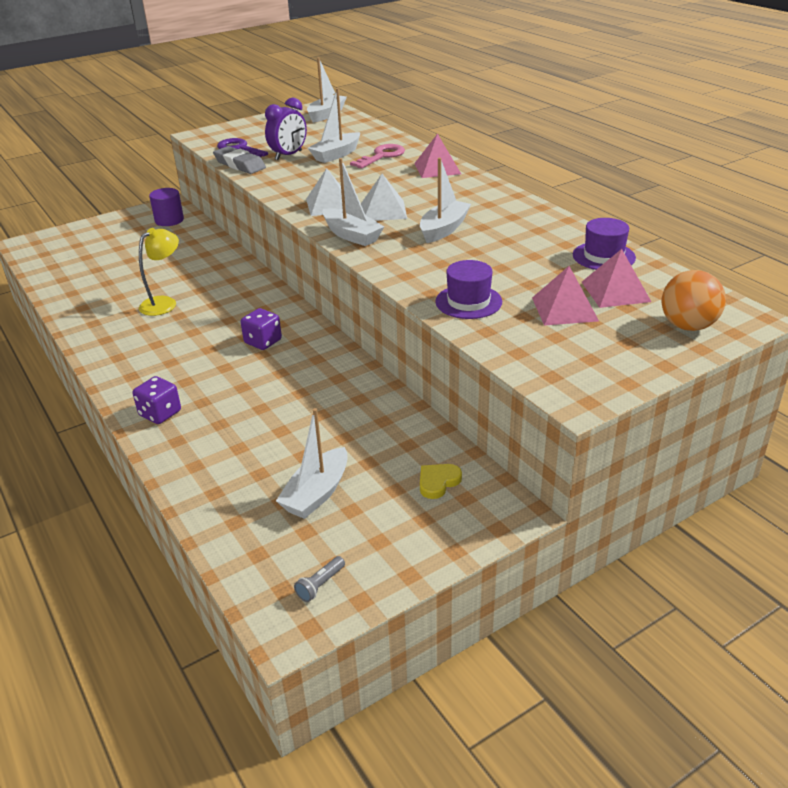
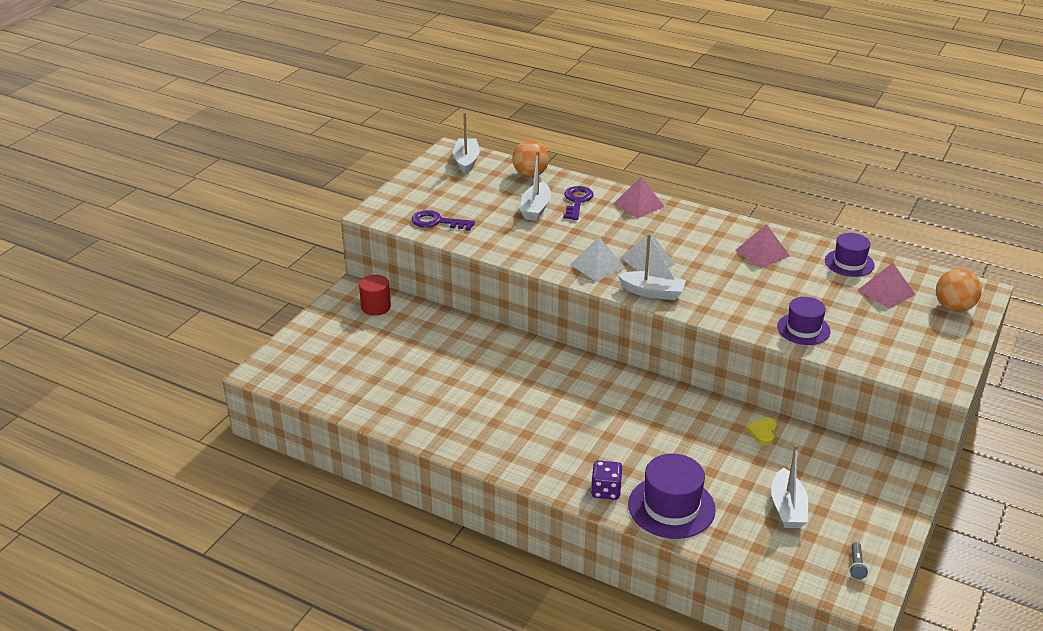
camera: 30 degrees left, 0 degrees up
yellow lamp [139,228,179,316] -> none
purple cylinder [149,188,184,226] -> red cylinder [359,275,391,316]
grey eraser [213,146,266,174] -> none
purple dice [241,308,282,350] -> none
purple clock [265,97,307,160] -> none
pink key [350,144,405,169] -> purple key [563,186,594,220]
white boat [420,158,471,243] -> none
yellow heart [420,464,462,499] -> yellow heart moved to [746,417,777,445]
pink pyramid [532,266,599,326] -> pink pyramid moved to [735,224,790,268]
none -> orange ball [512,140,549,177]
none -> purple hat [628,454,716,539]

